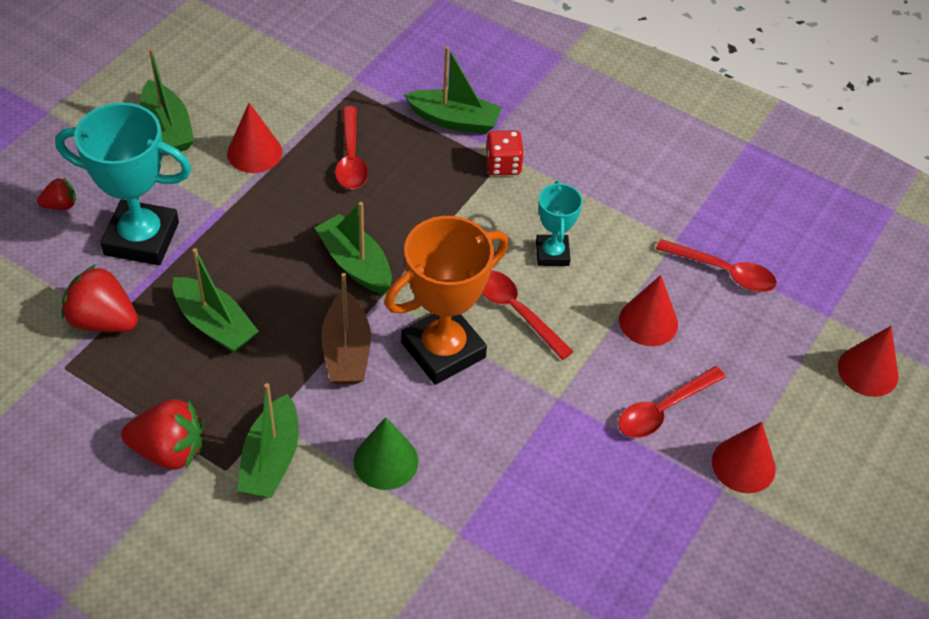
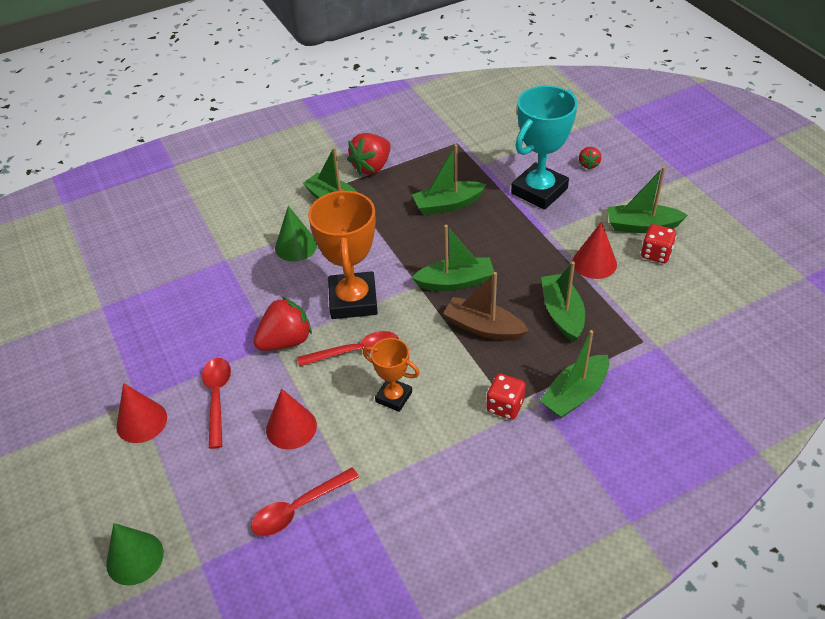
camera: 125 degrees right, 5 degrees down
red strawberry [62,265,138,332] -> red strawberry moved to [254,297,312,351]
brown boat [321,273,371,384] -> brown boat moved to [443,272,529,341]
red spoon [335,106,368,189] -> green boat [541,262,585,342]
turquoise trophy [536,181,583,266] -> orange trophy [363,338,420,412]
red cone [838,326,899,397] -> green cone [106,523,164,586]
none -> red dice [641,224,677,263]

